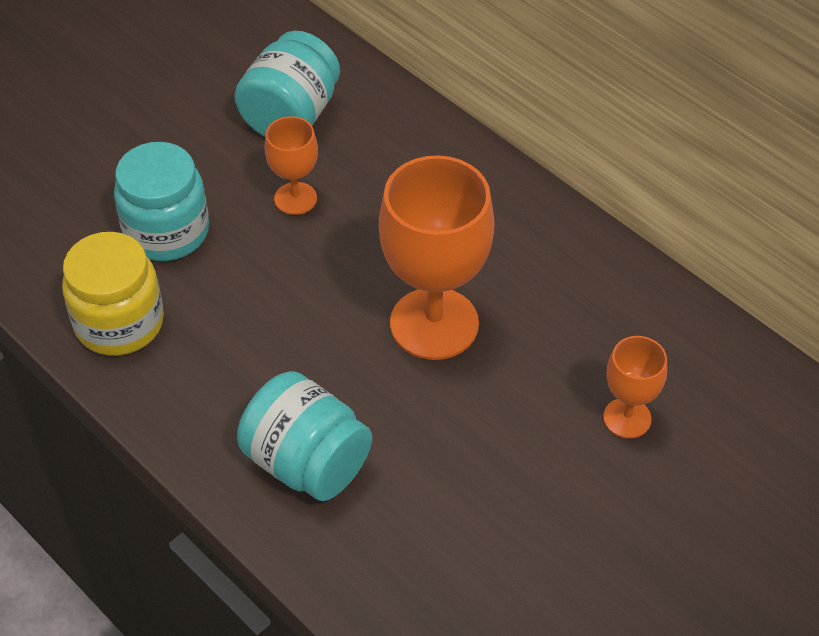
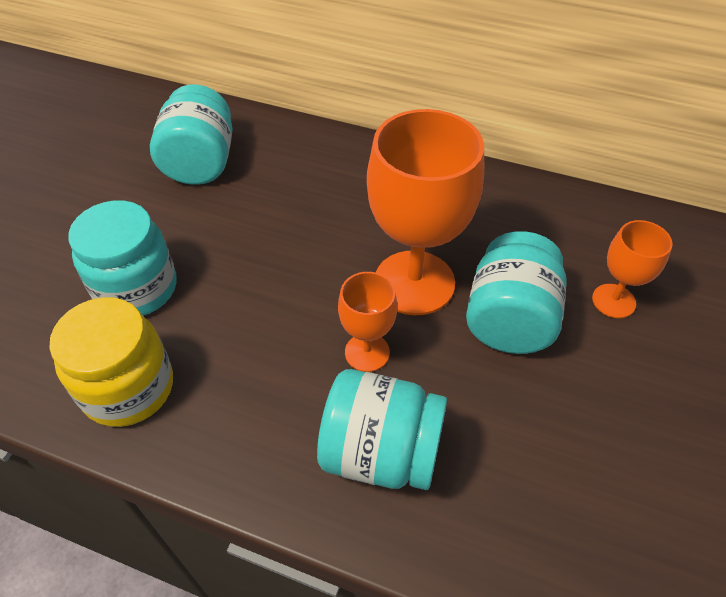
camera: 25 degrees left, 0 degrees up
orange goblet [264,116,318,215] -> orange goblet moved to [338,272,397,372]
none -> turquoise jar [466,231,567,354]

